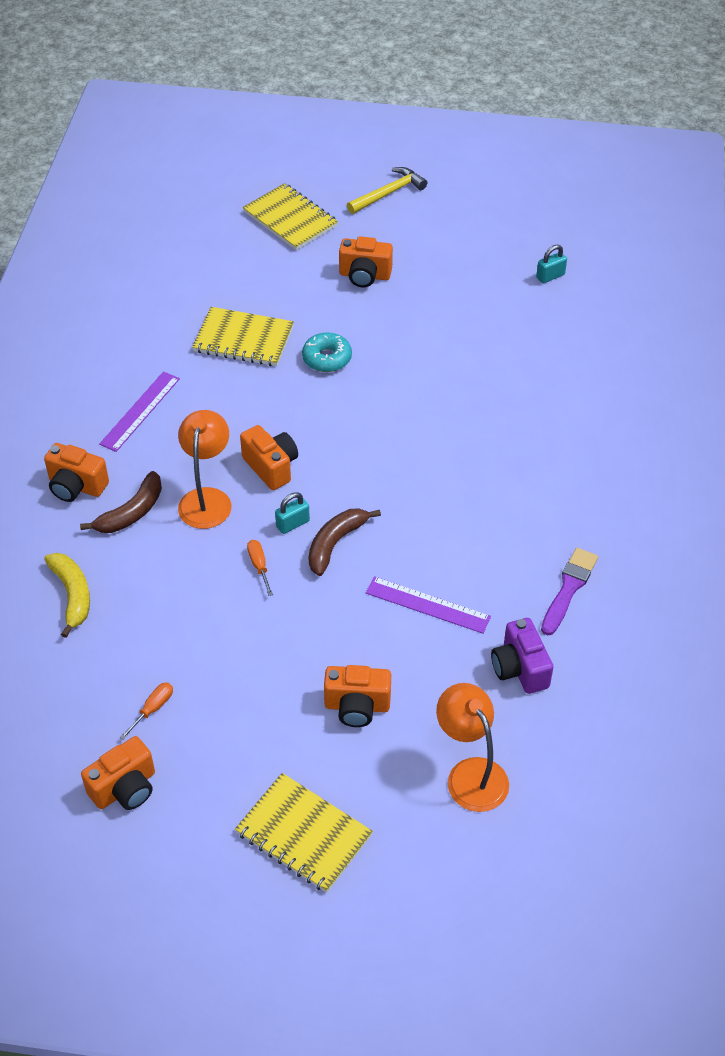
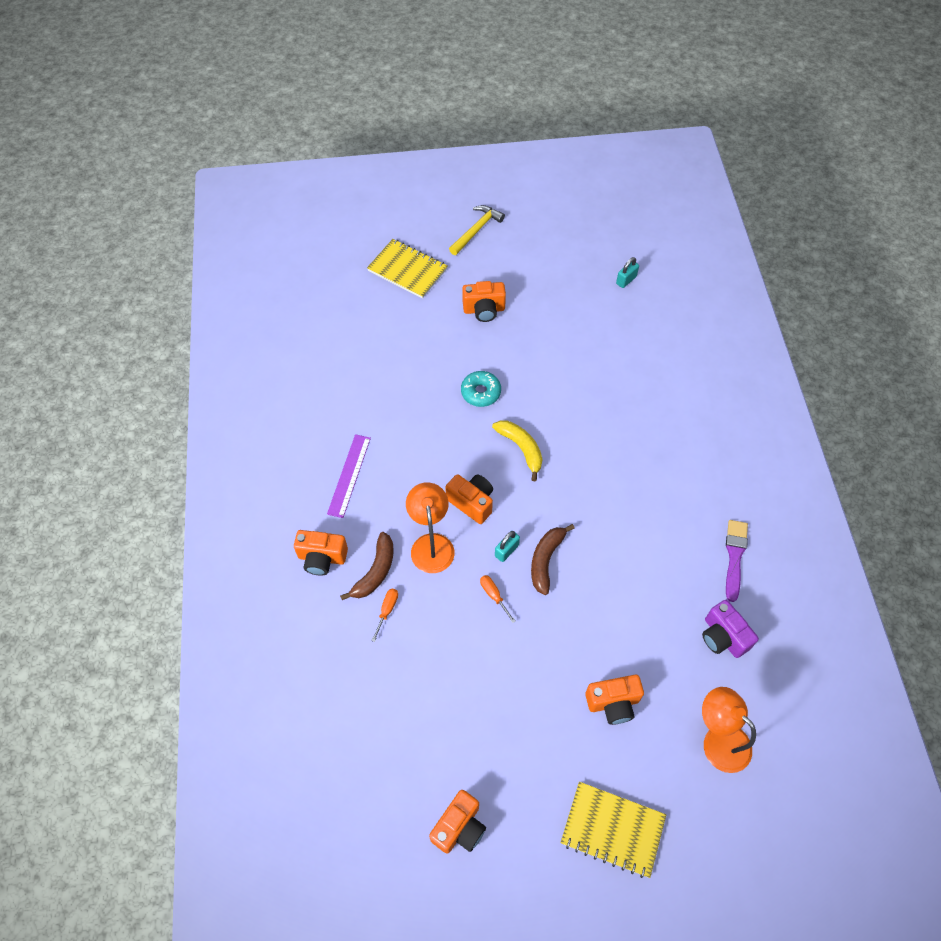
camera: 15 degrees left, 10 degrees up
yellow banana [44,553,90,638] -> yellow banana moved to [492,420,542,481]
orange screwdriver [120,682,173,740] -> orange screwdriver moved to [371,588,398,642]
yellow notebook [192,307,294,366] -> none
purple ruler [366,576,491,634] -> none

